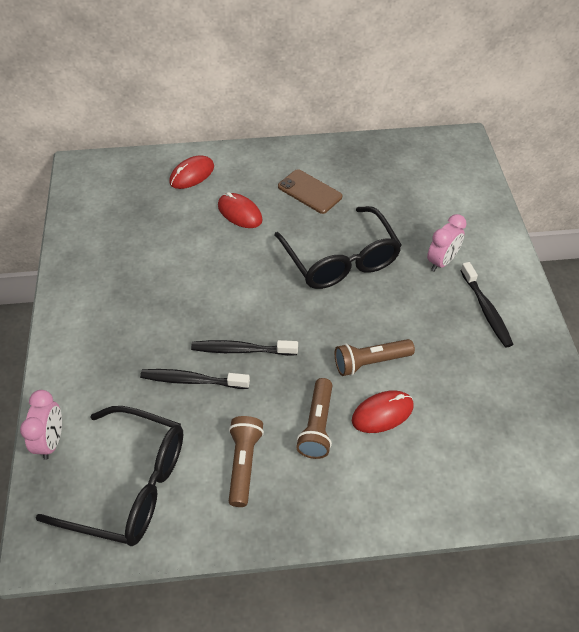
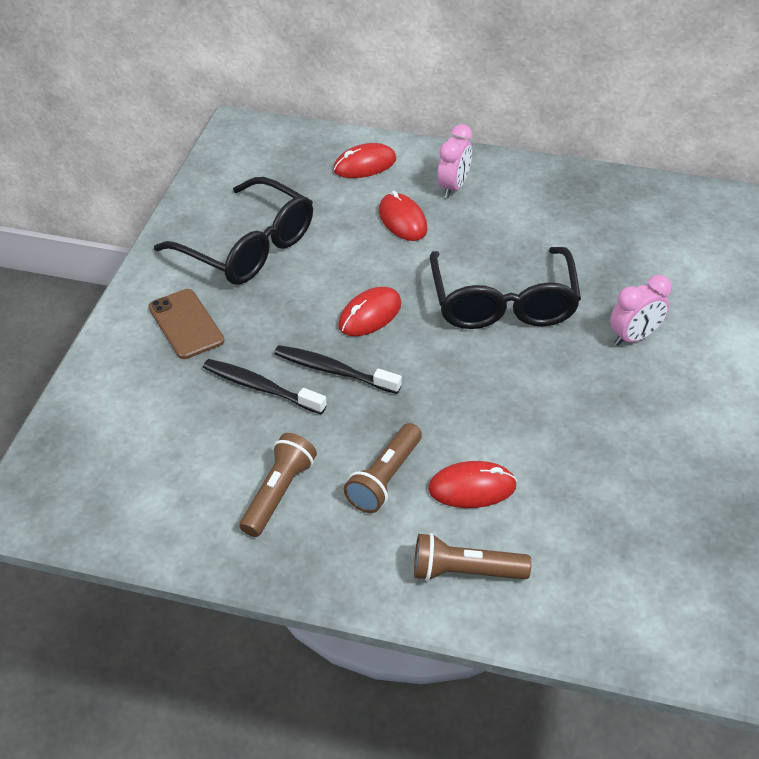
camera: 20 degrees right, 5 degrees down
pink clock [20,390,62,460] -> pink clock moved to [437,124,472,198]
black glasses [36,406,183,546] -> black glasses moved to [154,177,313,285]
brown phone [278,169,342,214] -> brown phone moved to [148,289,225,359]
brown flashlight [335,339,415,376] -> brown flashlight moved to [414,533,531,581]
black toothbrush [460,262,514,348] -> none
none -> red mouse [338,287,402,336]

